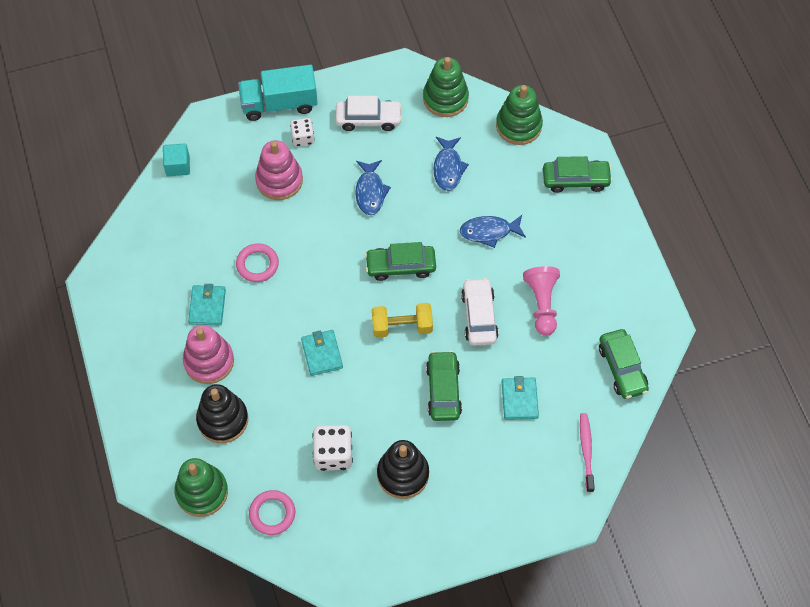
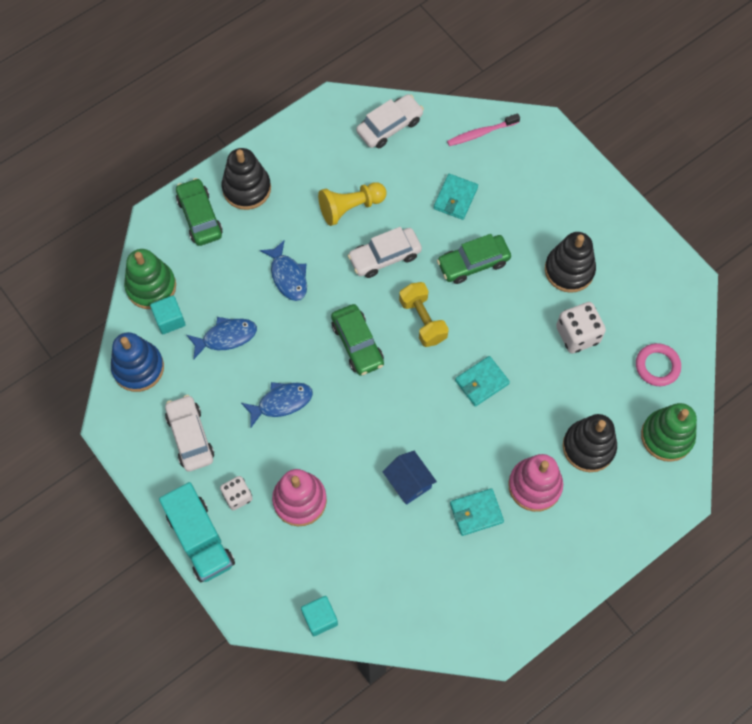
camera: 110 degrees left, 5 degrees up
pink ring [236,243,279,282] -> blue house [382,451,437,505]
green stacking toy [423,57,469,117] -> blue stacking toy [111,332,164,392]
turquoise wallet [502,376,539,420] -> turquoise wallet turned 45 degrees counterclockwise [434,174,478,220]
pink pawn [523,266,560,336] -> yellow pawn [318,182,387,226]
green car [599,329,649,399] -> white car [356,94,424,148]
none -> turquoise cube [150,295,186,334]
none -> black stacking toy [222,148,271,210]

